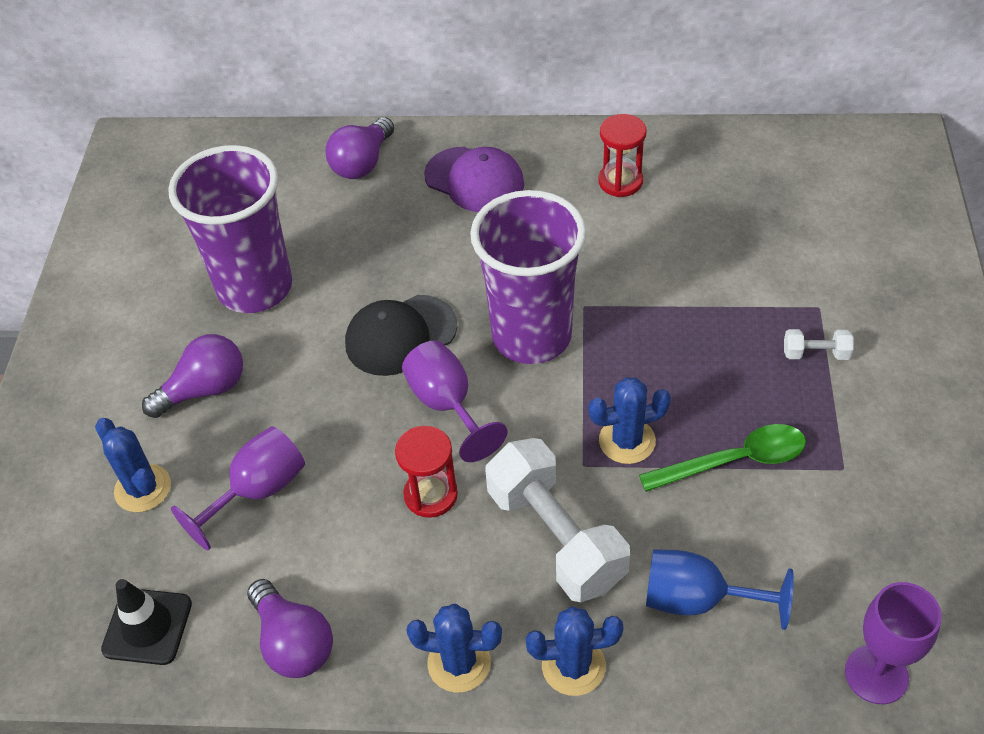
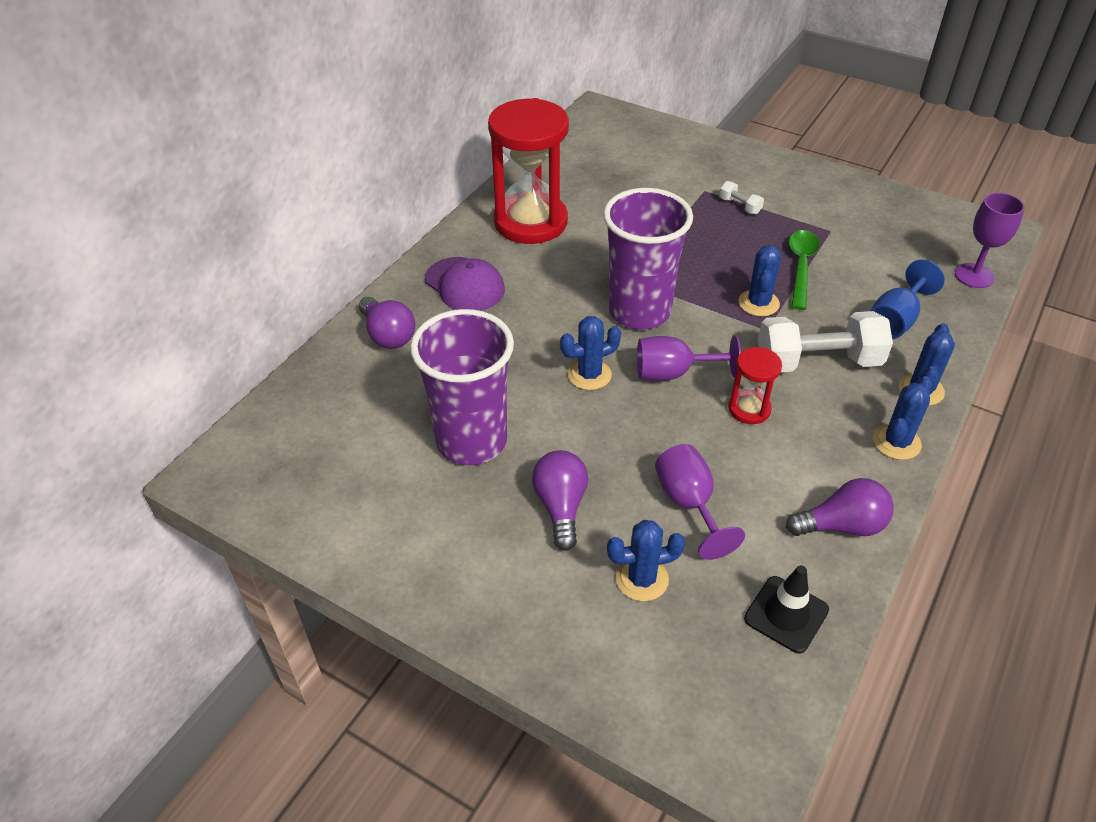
camera: 65 degrees left, 5 degrees down
black cap [345,295,458,376] -> blue cactus [560,316,621,390]
purple cap [424,147,524,212] -> purple cap turned 75 degrees clockwise [425,257,505,311]
red hourglass [598,114,646,197] -> red hourglass [488,98,569,244], size x2.13
white dumbbell [784,329,854,360] -> white dumbbell turned 75 degrees counterclockwise [719,181,764,214]

